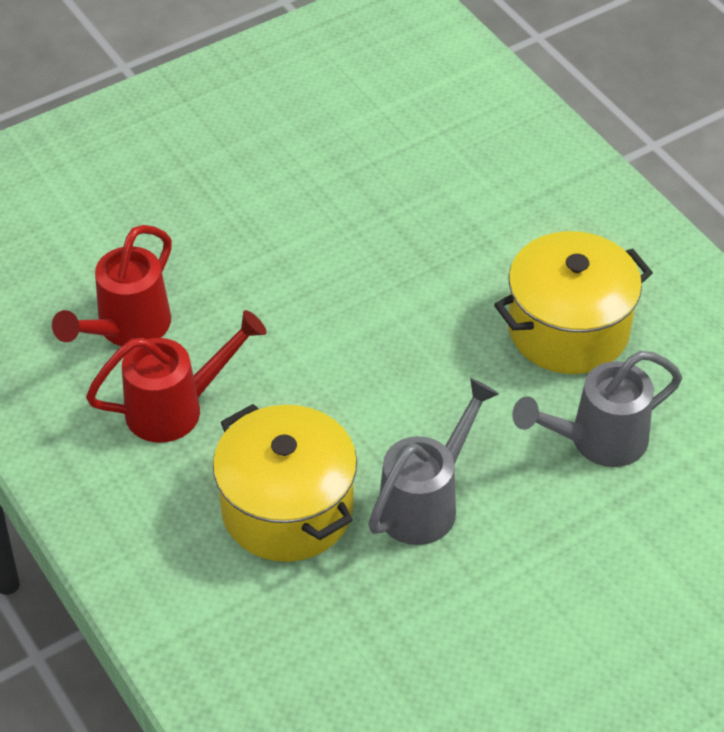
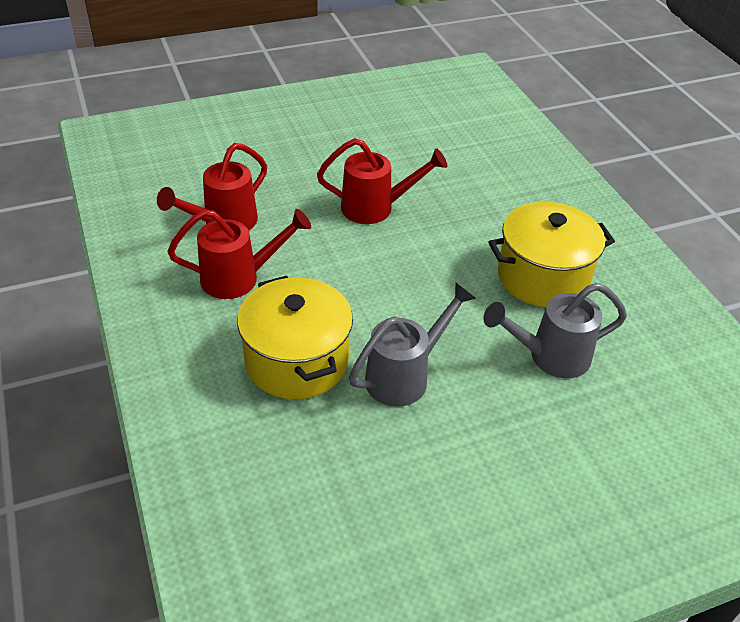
camera: 10 degrees right, 5 degrees down
none -> red watering can [317,138,447,224]

